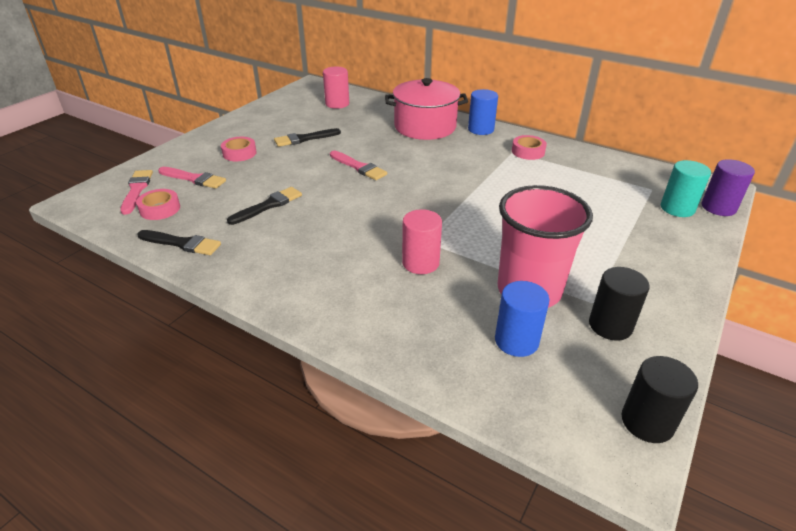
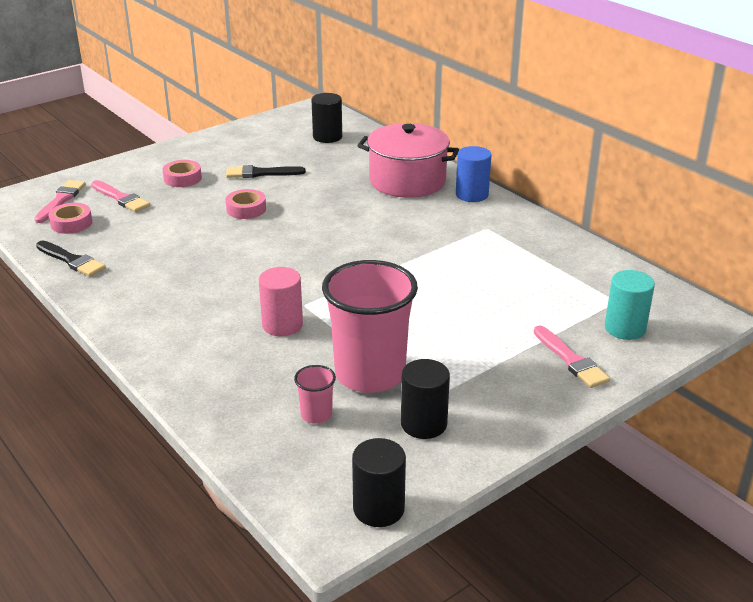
camera: 20 degrees right, 5 degrees down
black brush [227,187,302,225] -> none
pink cylinder [323,67,349,109] -> black cylinder [312,93,342,143]
pink brush [330,151,387,180] -> pink brush moved to [534,325,610,388]
blue cylinder [495,281,549,357] -> pink cup [294,365,336,424]
pink tape [512,135,547,160] -> pink tape moved to [226,189,266,219]
purple cylinder [702,159,755,216] -> none

